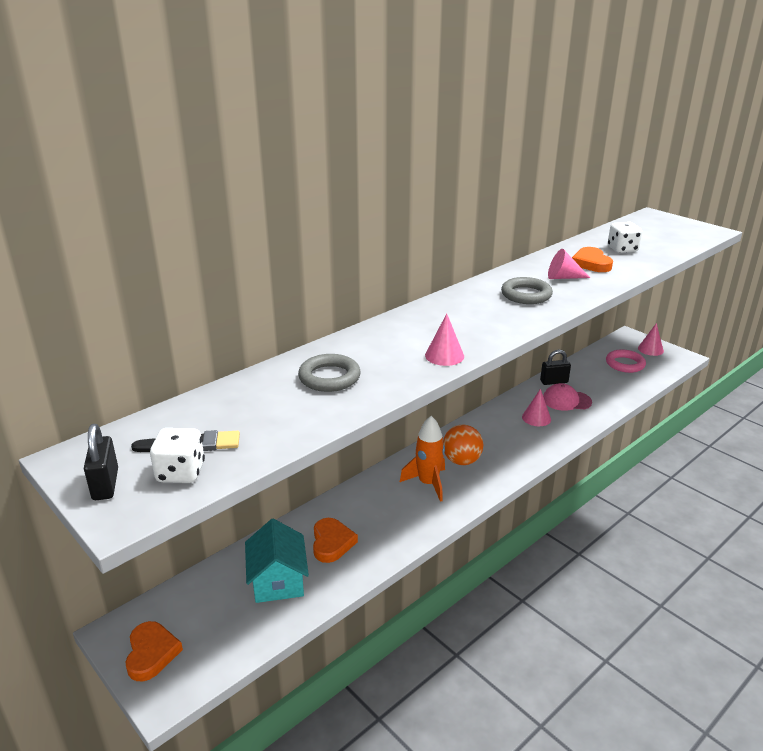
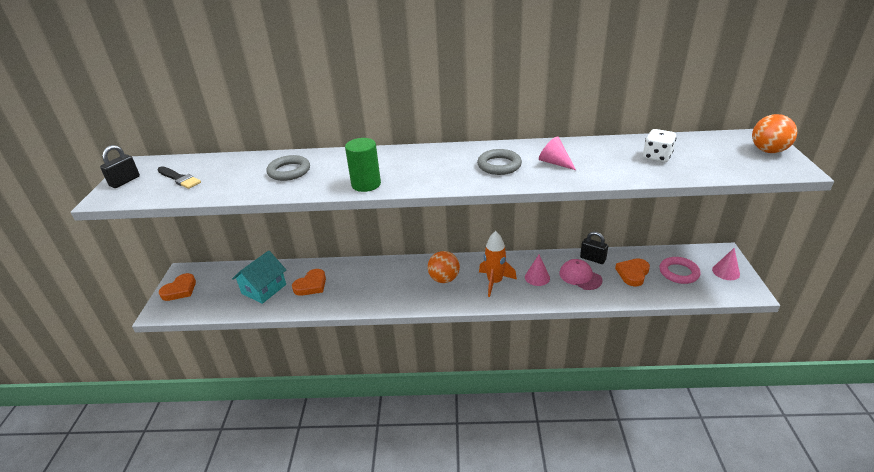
camera: 45 degrees right, 5 degrees up
white dice [150,428,205,483] -> none
orange rocket [400,416,445,502] -> orange rocket moved to [479,231,517,297]
pink cone [425,314,464,366] -> green cylinder [345,138,381,192]
orange heart [572,247,613,272] -> orange heart moved to [615,258,650,287]
none -> orange ball [752,114,797,153]

